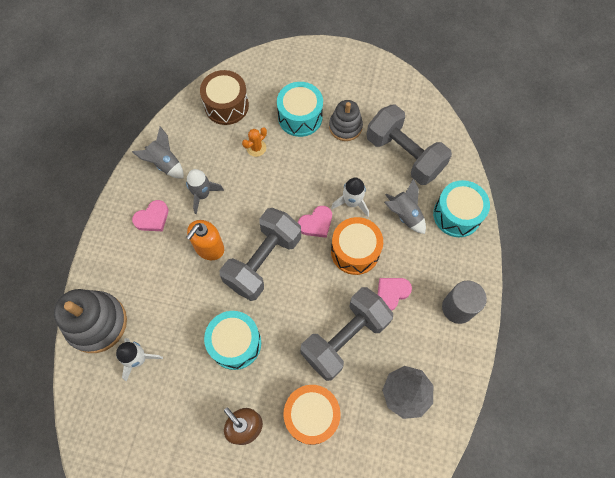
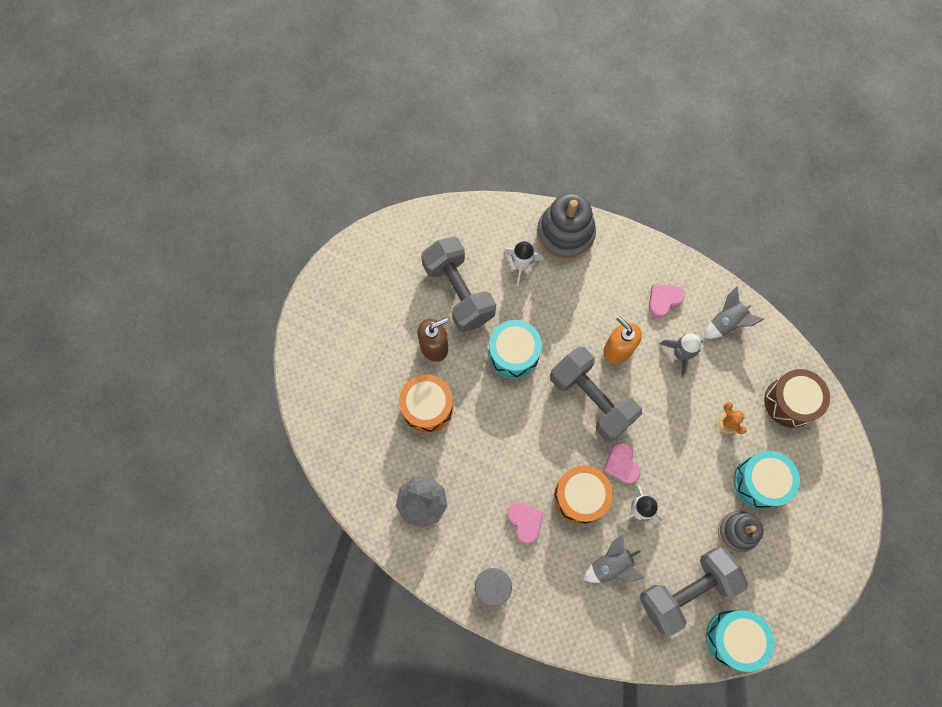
camera: 105 degrees right, 5 degrees up
pink heart [132,200,168,231] -> pink heart turned 75 degrees clockwise [649,284,685,318]
grey dumbbell [301,287,393,381] -> grey dumbbell moved to [421,237,496,332]
turquoise drum [433,180,490,237] -> turquoise drum moved to [706,609,774,672]

